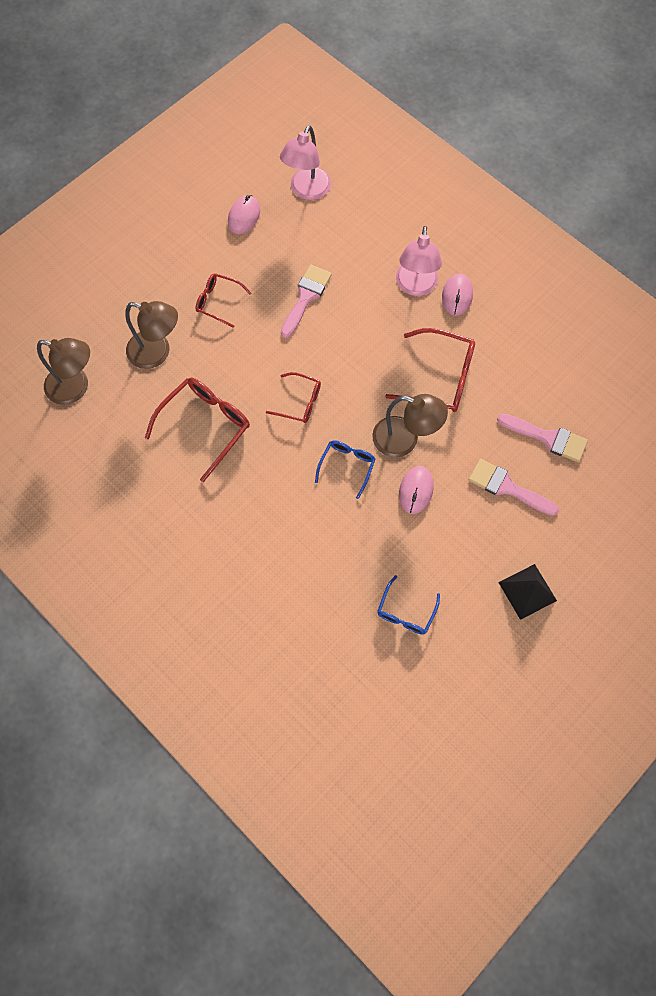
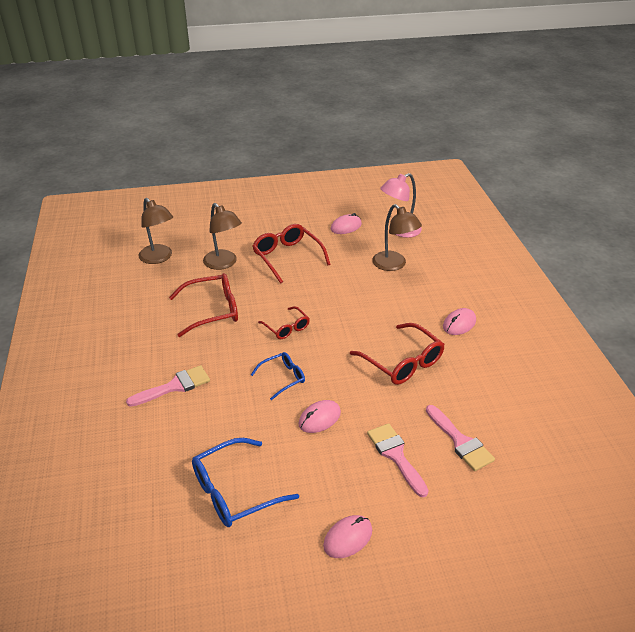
camera: 35 degrees right, 30 degrees down
red glasses [195,273,251,328] -> red glasses [252,224,331,284], size x1.69
pink brush [281,265,332,338] -> pink brush moved to [126,365,210,407]
brown lamp [372,394,448,457] -> brown lamp moved to [372,204,422,271]
blue glasses [377,575,440,635] -> blue glasses [192,438,299,527], size x1.69
pink lamp [396,226,442,296] -> none
black pyramid [498,564,557,620] -> pink mouse [323,515,372,558]

